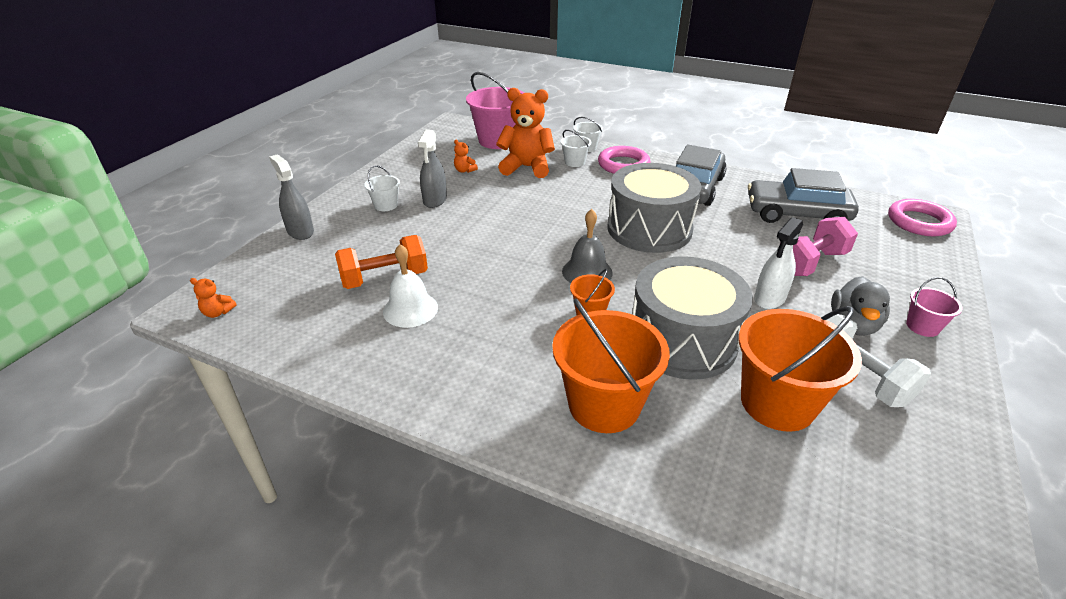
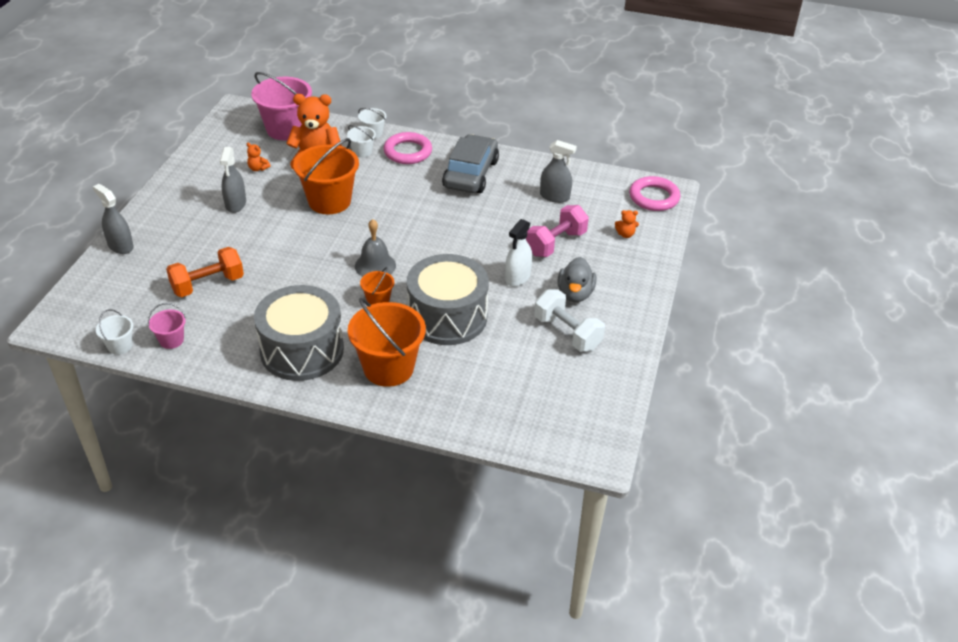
camera: 10 degrees left, 5 degrees up
orange teddy bear [190,278,237,318] -> orange teddy bear moved to [615,210,639,238]
white bucket [364,165,400,211] -> white bucket moved to [96,309,133,355]
white bell [383,244,438,328] -> none
grey drum [608,163,701,253] -> grey drum moved to [254,285,344,381]
orange bucket [738,306,862,432] -> orange bucket moved to [293,138,359,214]
grey car [748,168,859,223] -> grey spray bottle [540,140,577,203]
pink bucket [906,277,963,337] -> pink bucket moved to [148,303,186,349]

